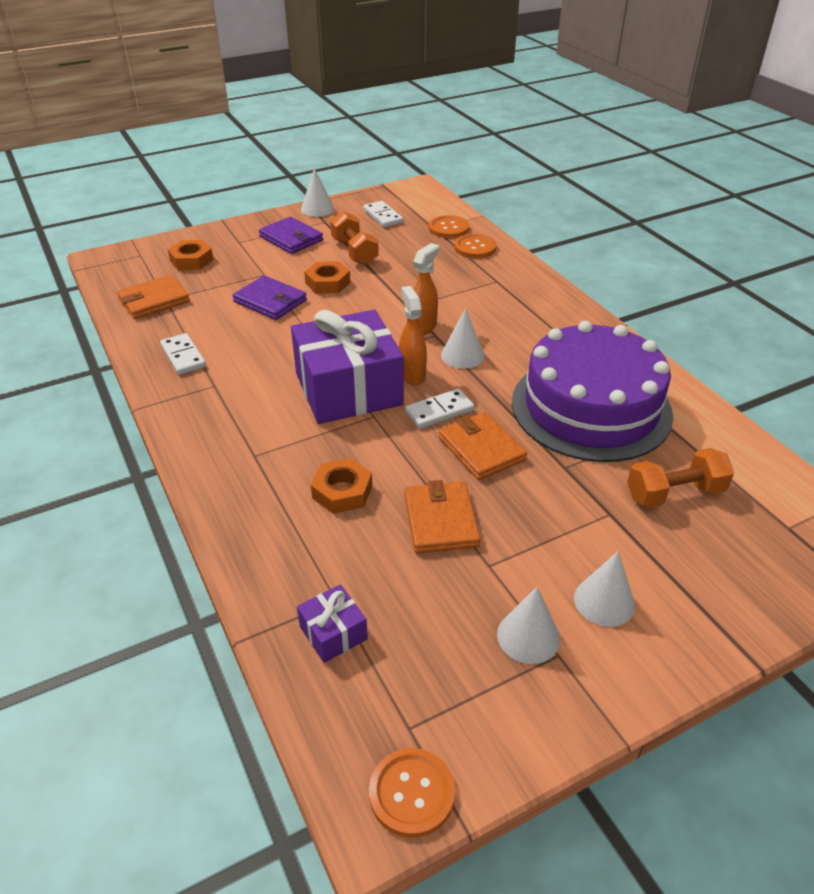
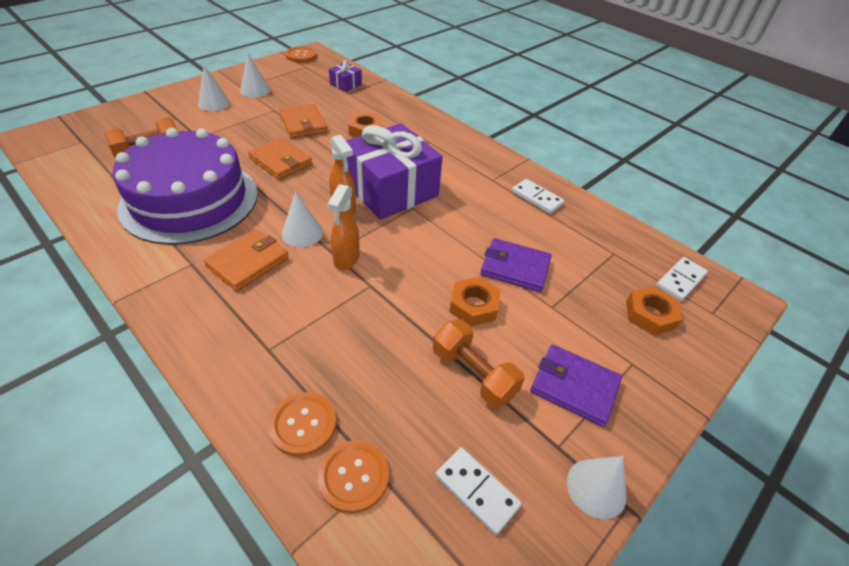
camera: 160 degrees right, 5 degrees up
orange wallet [117,275,190,319] -> orange wallet moved to [204,229,289,291]
white domino [405,389,474,429] -> white domino moved to [656,257,708,301]

